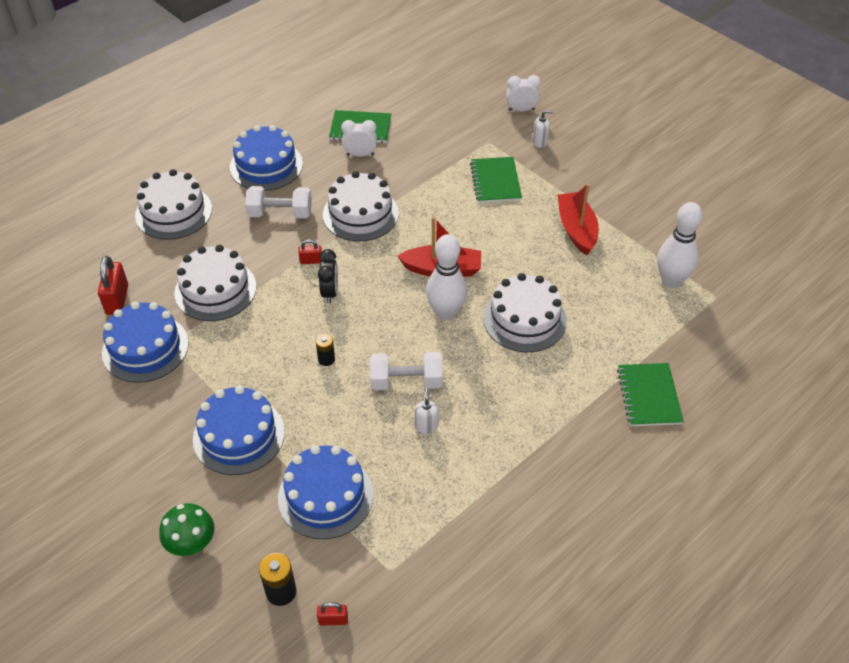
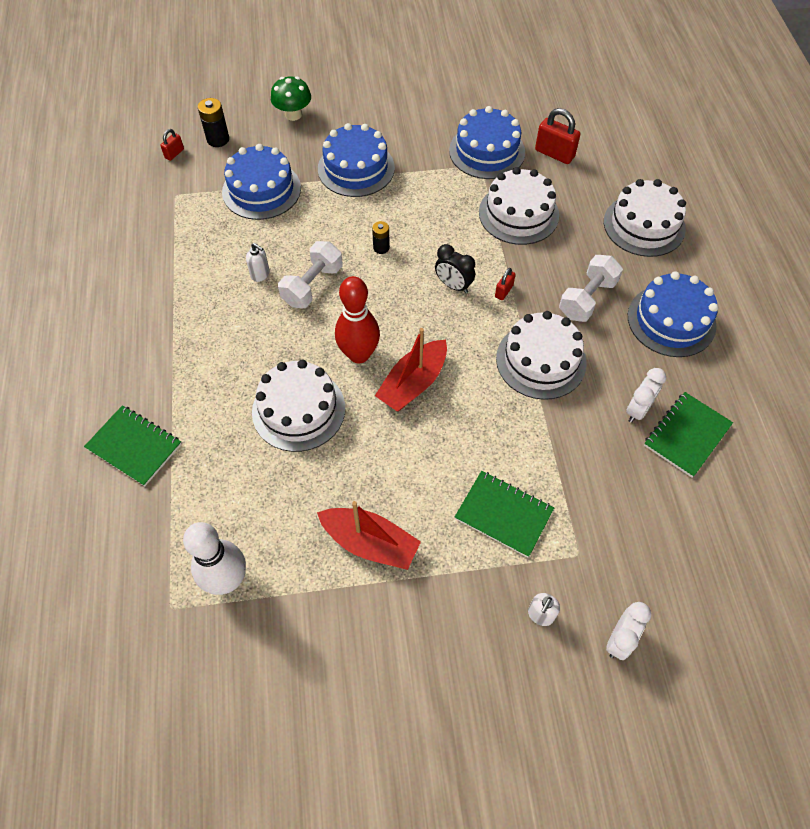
camera: 125 degrees right, 10 degrees up
white bowling pin [426,234,467,321] -> red bowling pin [335,276,380,364]

